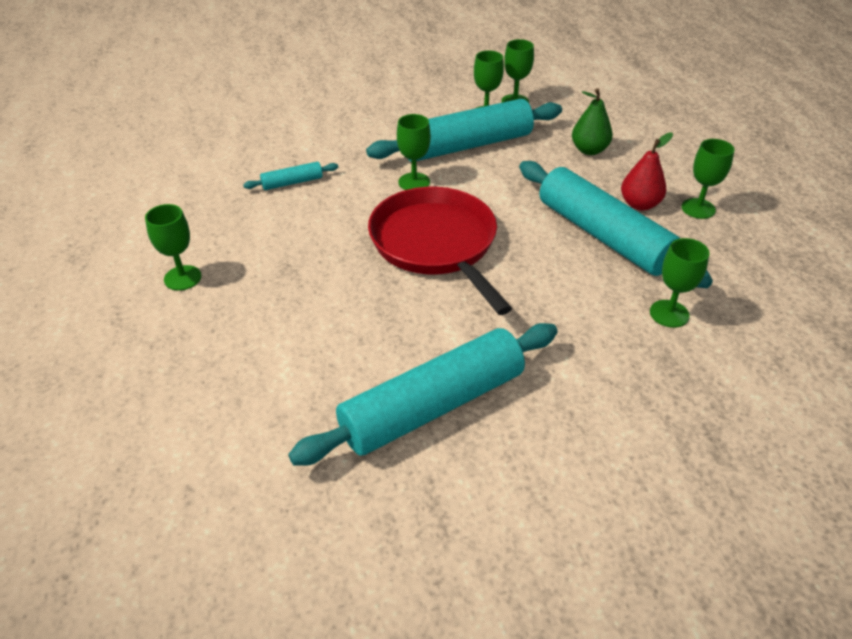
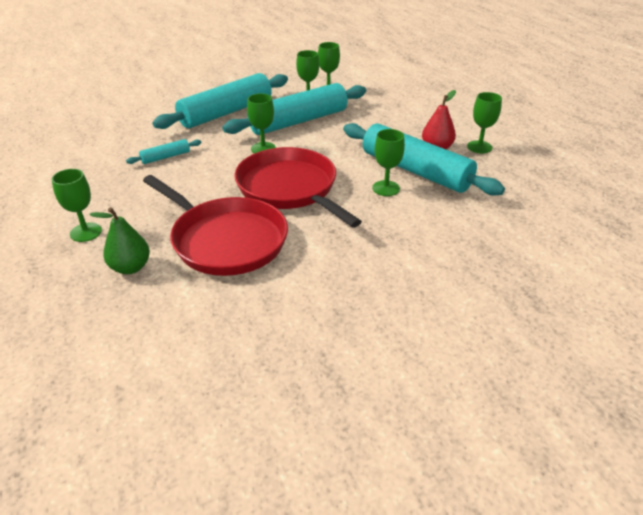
camera: 10 degrees left, 5 degrees down
turquoise rolling pin [288,323,558,466] -> turquoise rolling pin moved to [152,73,288,129]
green pear [572,88,613,155] -> green pear moved to [89,207,150,274]
green goblet [650,238,709,328] -> green goblet moved to [372,129,405,196]
none -> red pan [143,175,288,276]

